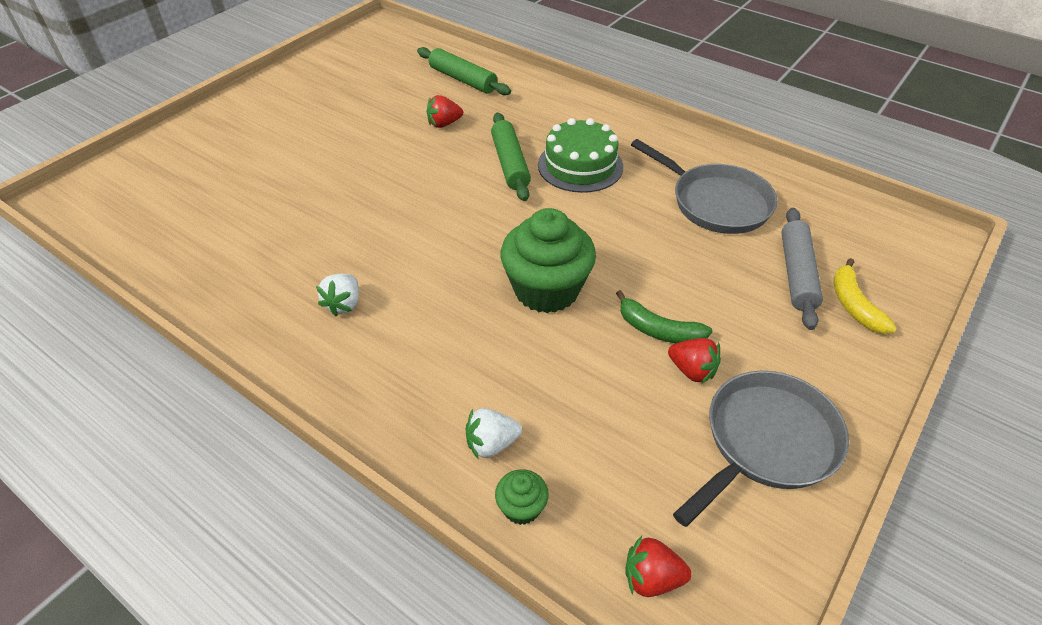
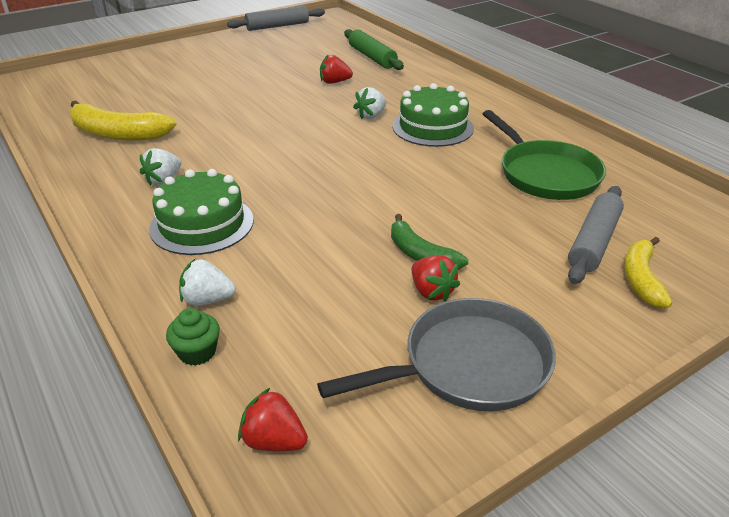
camera: 20 degrees right, 10 degrees down
green rolling pin [491,113,531,201] -> white strawberry [353,87,387,119]
green cupcake [500,208,596,313] -> none
grey pan [631,139,778,234] -> green pan [483,110,606,200]
none -> yellow banana [70,101,177,141]
none -> green cake [149,169,254,255]
none -> grey rolling pin [227,6,325,31]

